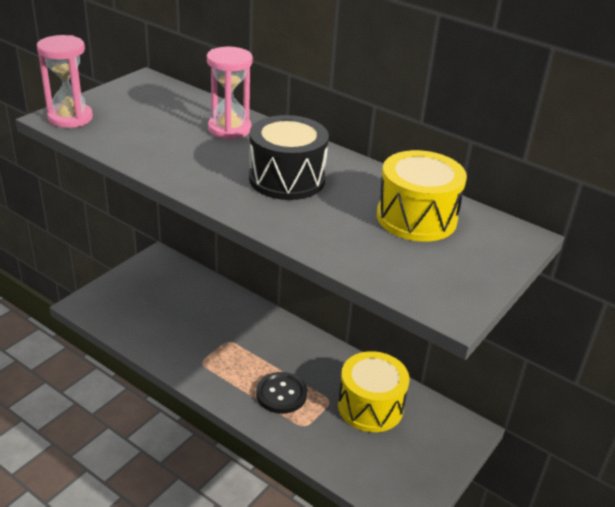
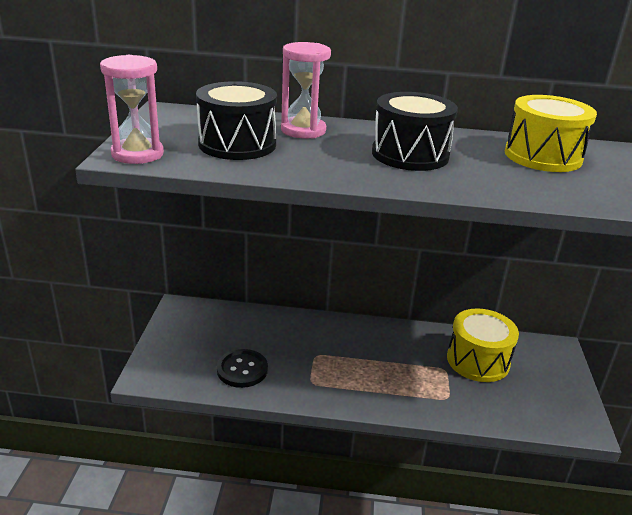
camera: 30 degrees left, 5 degrees down
black button [256,372,307,414] -> black button moved to [217,349,268,388]
none -> black drum [196,81,277,160]

